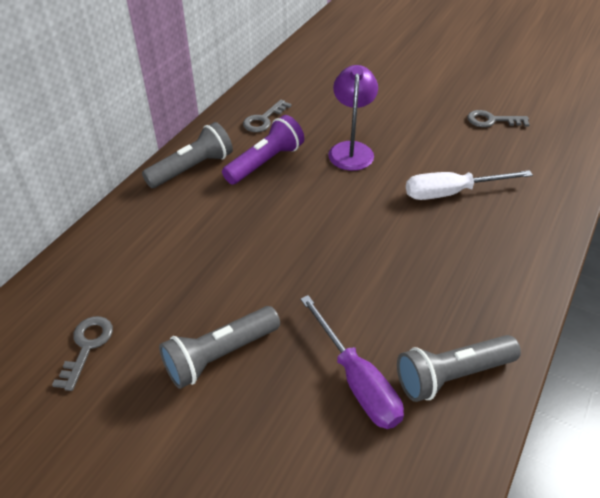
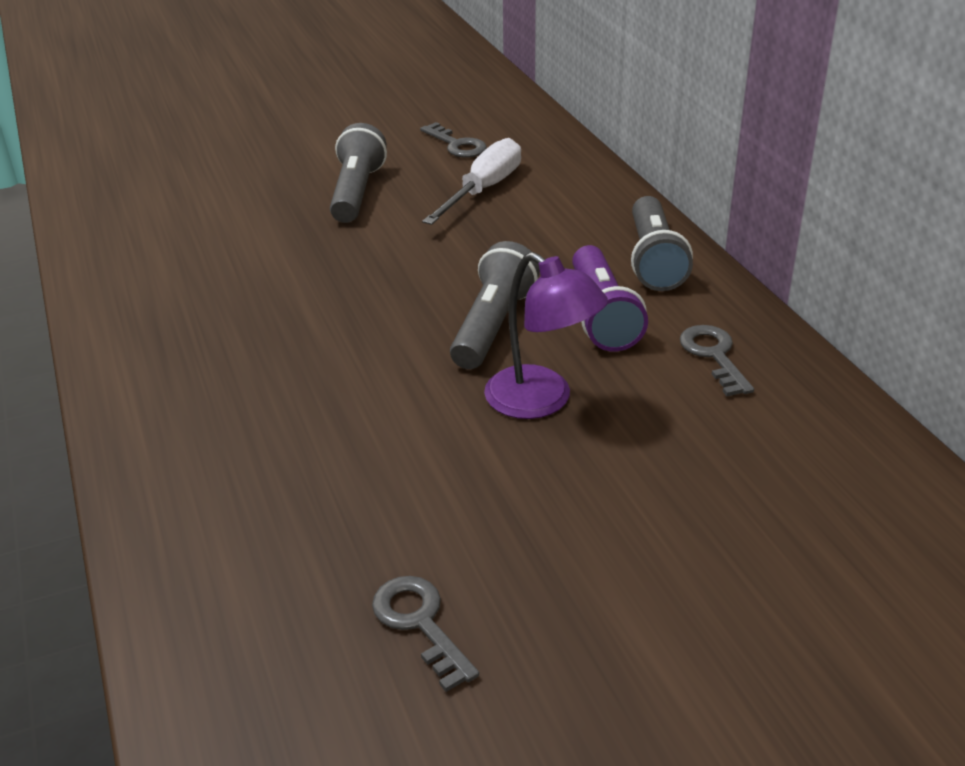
camera: 130 degrees right, 10 degrees down
purple screwdriver [300,295,404,429] -> none
grey flashlight [397,335,521,402] -> grey flashlight moved to [450,241,540,369]
white screwdriver [406,170,533,200] -> white screwdriver moved to [422,138,521,225]
grey key [468,110,530,127] -> grey key turned 75 degrees counterclockwise [372,576,479,692]

